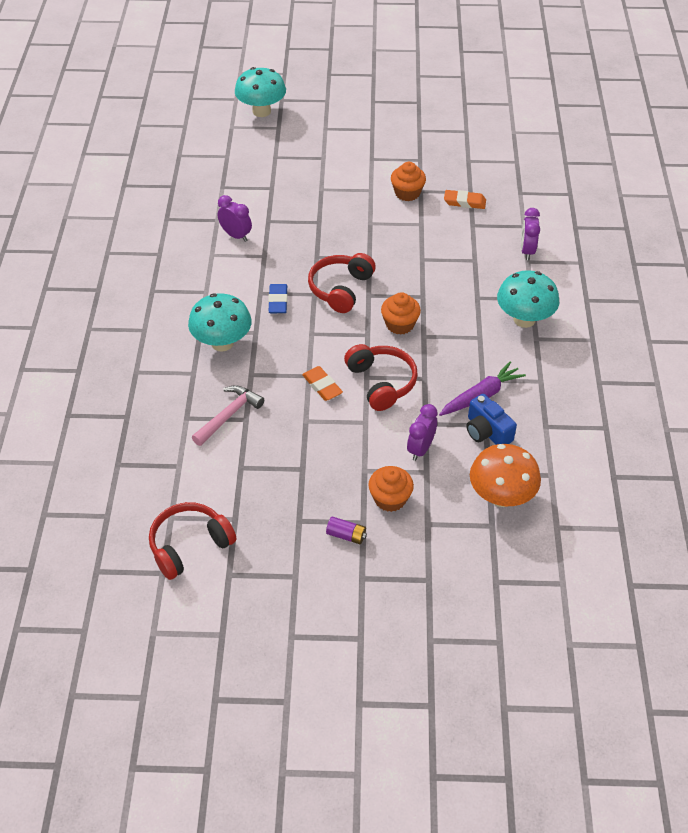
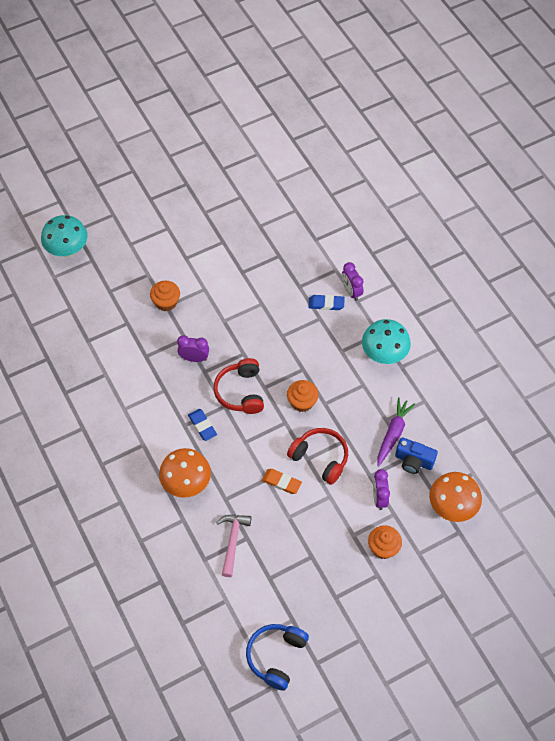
camera: 30 degrees left, 10 degrees up
red headphones [149,502,237,580] -> blue headphones [246,624,309,691]
turquoise mushroom [188,293,252,352] -> orange mushroom [159,448,211,498]
purple clock [218,195,252,242] -> purple clock moved to [177,335,209,362]
purple battery [326,516,367,544] -> none
orange cupcake [391,162,426,201] -> orange cupcake moved to [150,281,180,311]
orange eraser [444,190,486,209] -> none
none -> blue eraser [308,295,345,310]

